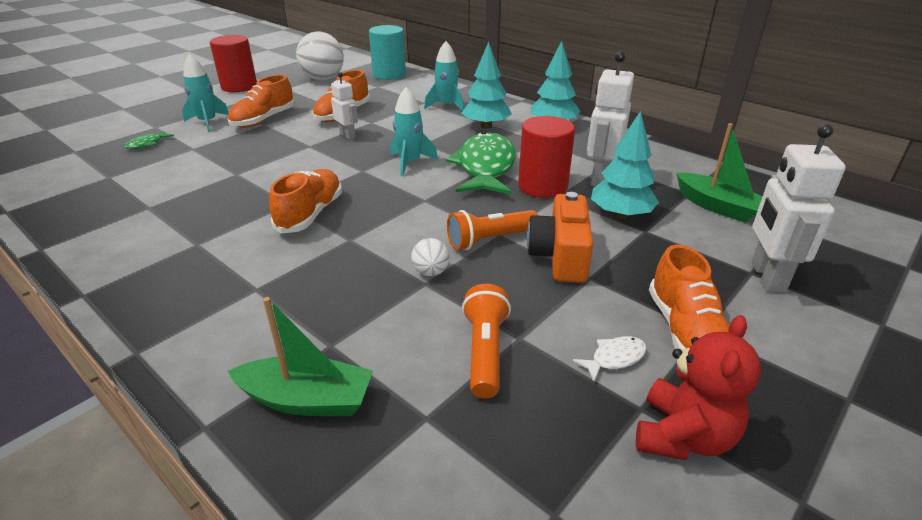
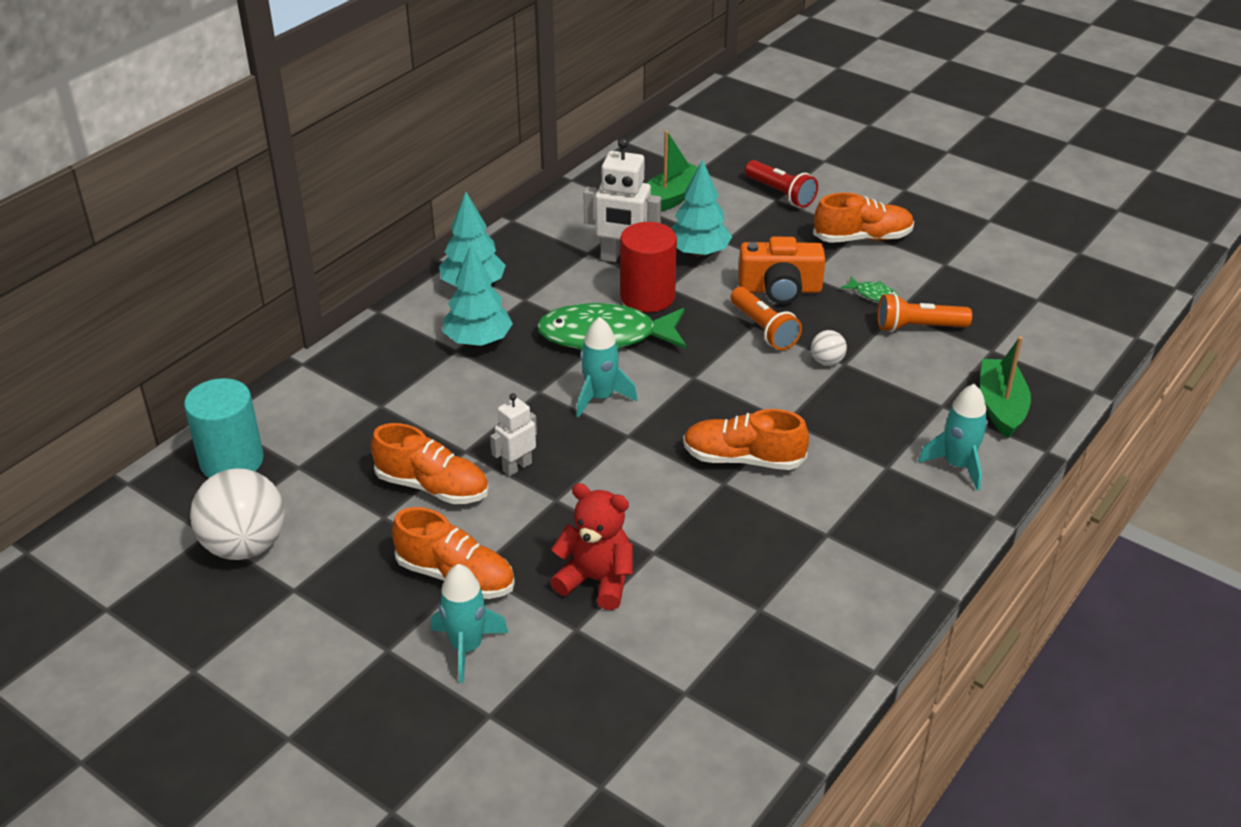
camera: 95 degrees left, 5 degrees up
green fish [125,130,174,149] -> green fish moved to [840,276,898,302]
red cylinder [210,35,257,92] -> none
turquoise rocket [424,41,464,111] -> turquoise rocket moved to [918,383,988,491]
white fish [573,336,647,382] -> none
red teddy bear [636,315,761,460] -> red teddy bear moved to [550,483,633,610]
white robot [752,124,846,293] -> red flashlight [745,160,818,208]

